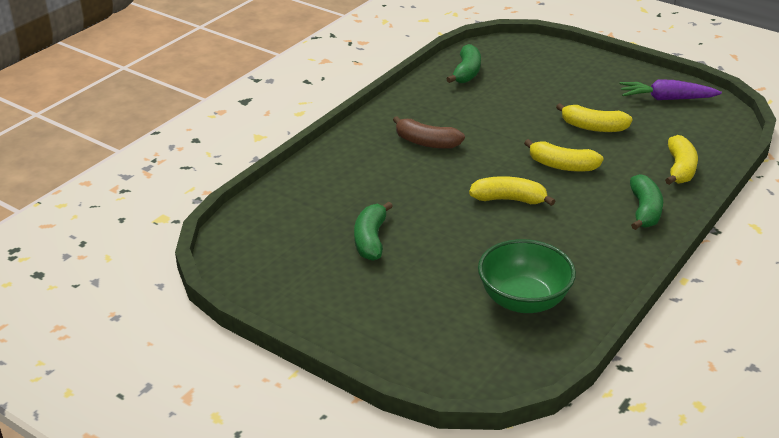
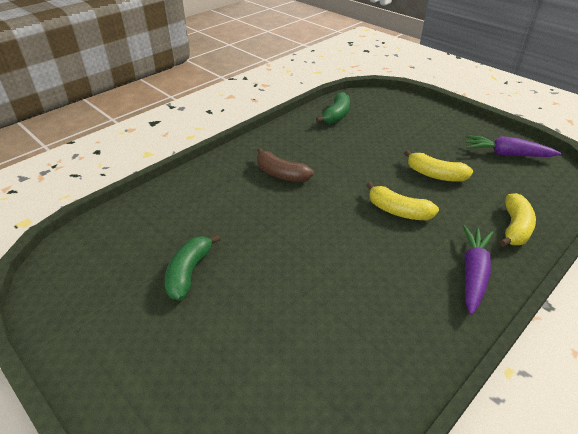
camera: 10 degrees right, 5 degrees up
yellow banana [469,176,555,206] -> none
green bowl [478,239,576,313] -> none
green banana [630,174,663,230] -> purple carrot [463,225,493,315]

